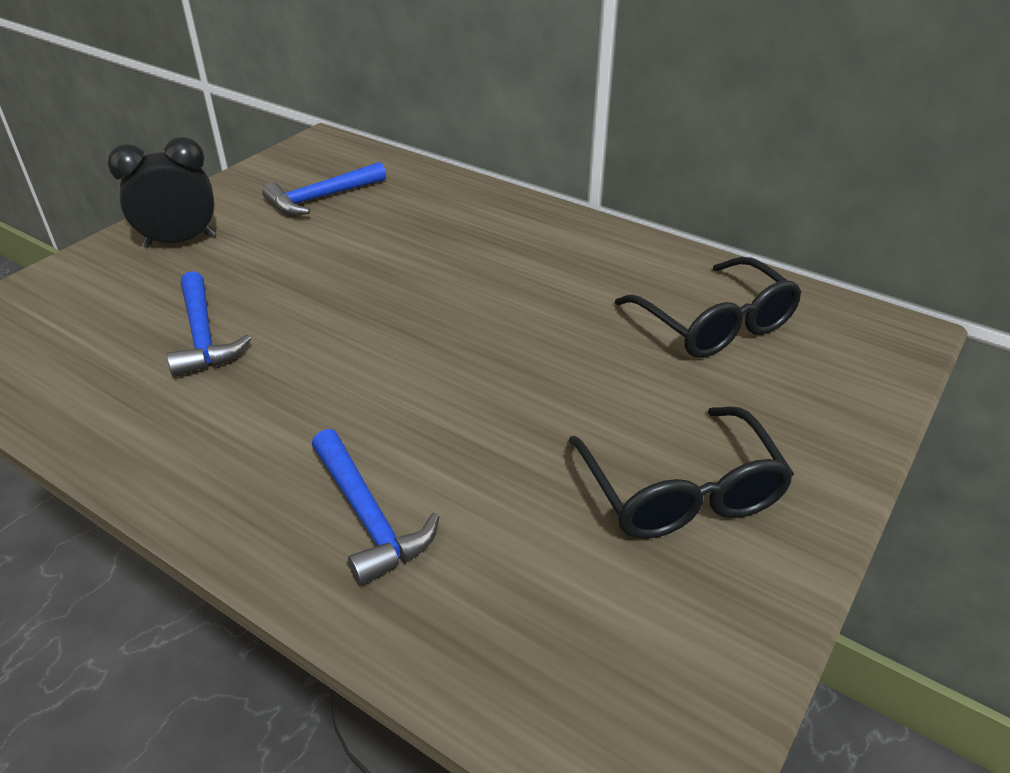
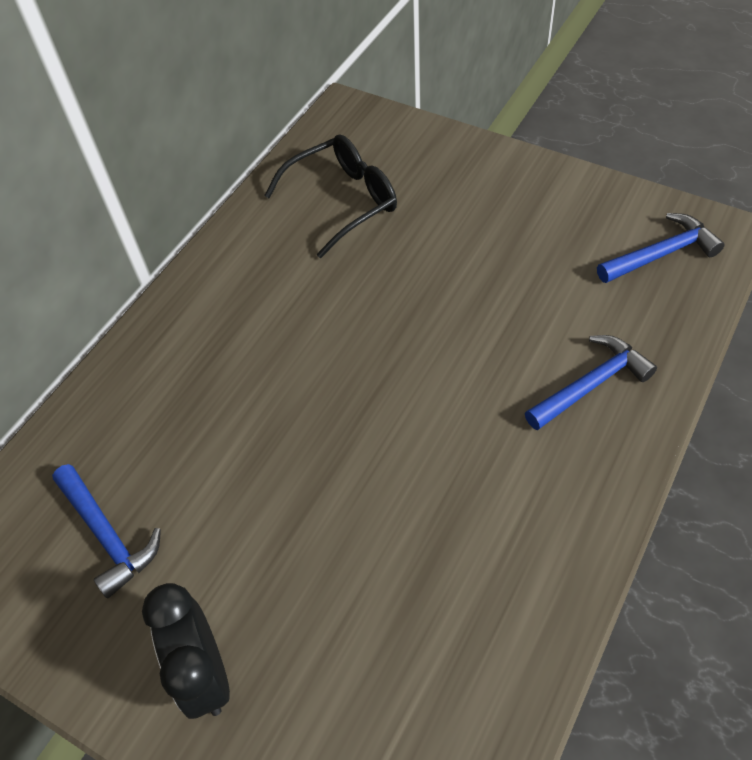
camera: 90 degrees left, 15 degrees up
blue hammer [167,271,251,377] -> blue hammer moved to [597,213,725,283]
black glasses [569,406,794,539] -> none

